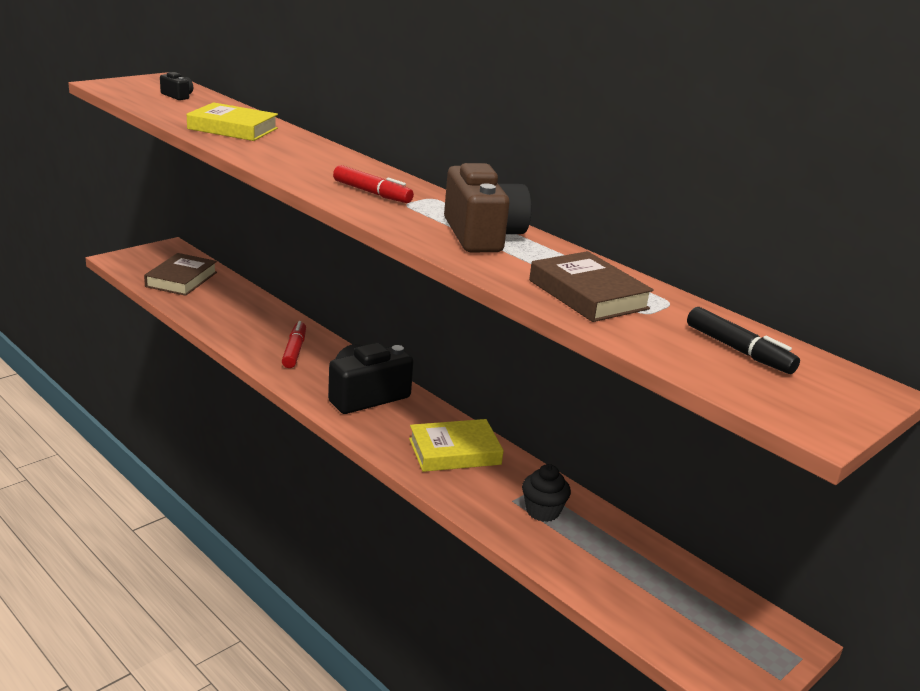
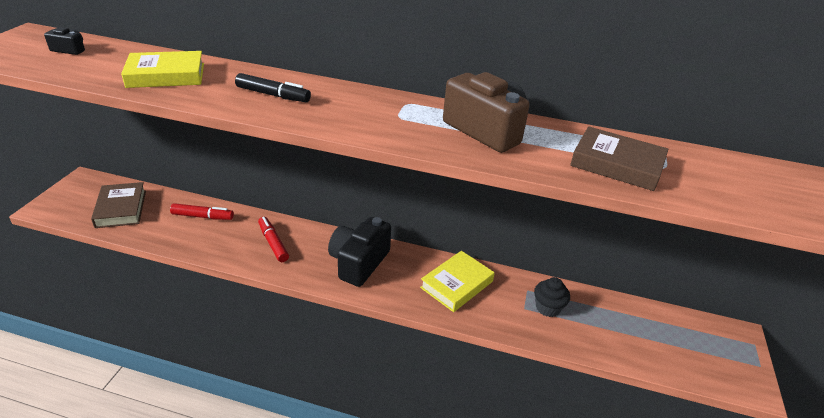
camera: 30 degrees left, 10 degrees up
red marker [333,165,414,203] -> red marker moved to [170,203,234,220]
black marker [687,307,800,374] -> black marker moved to [235,73,311,102]

